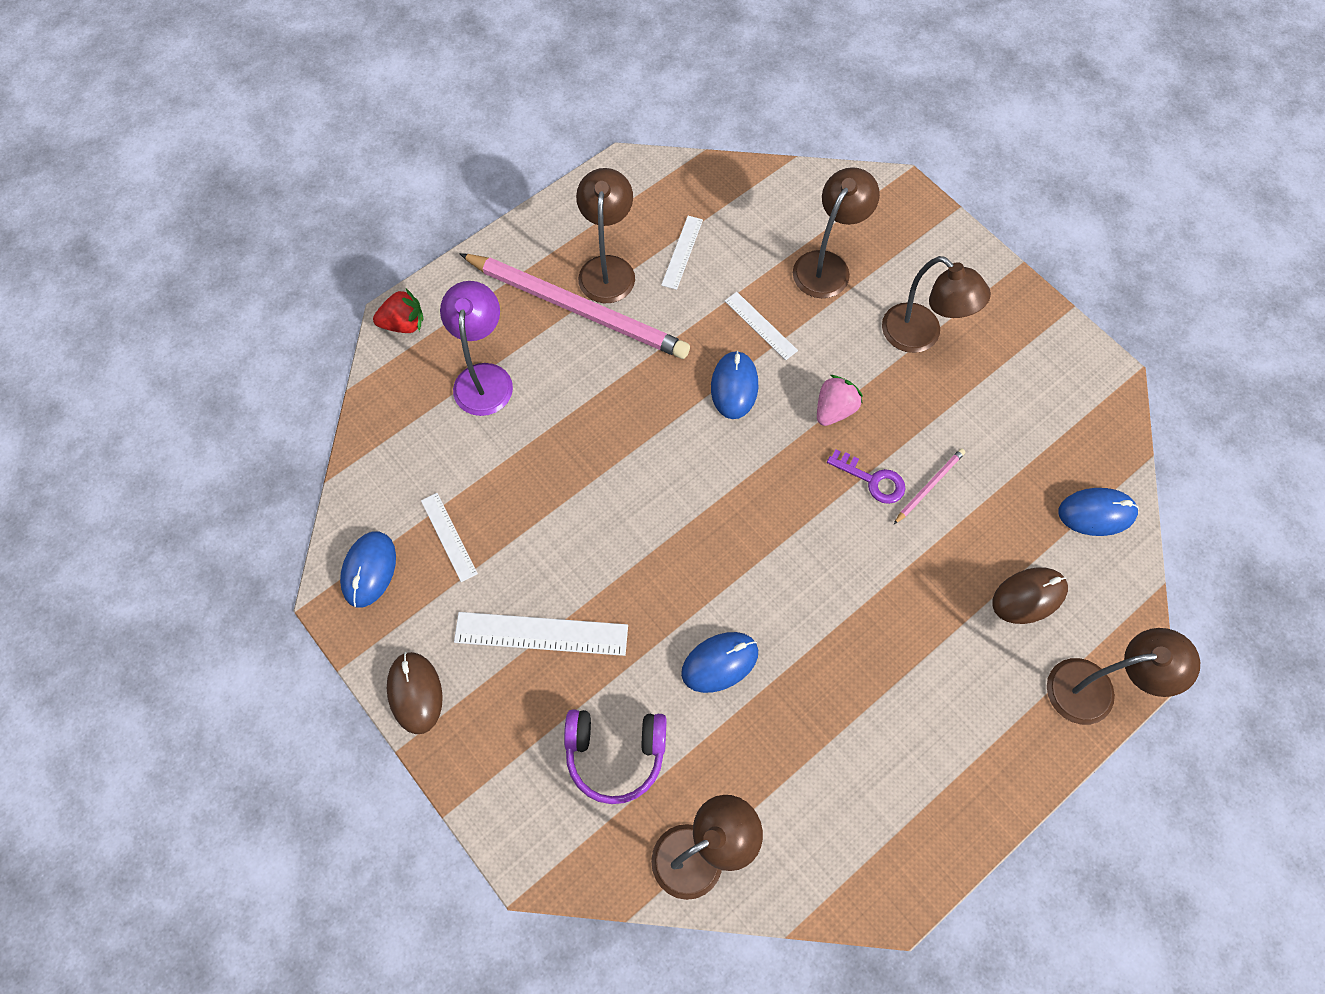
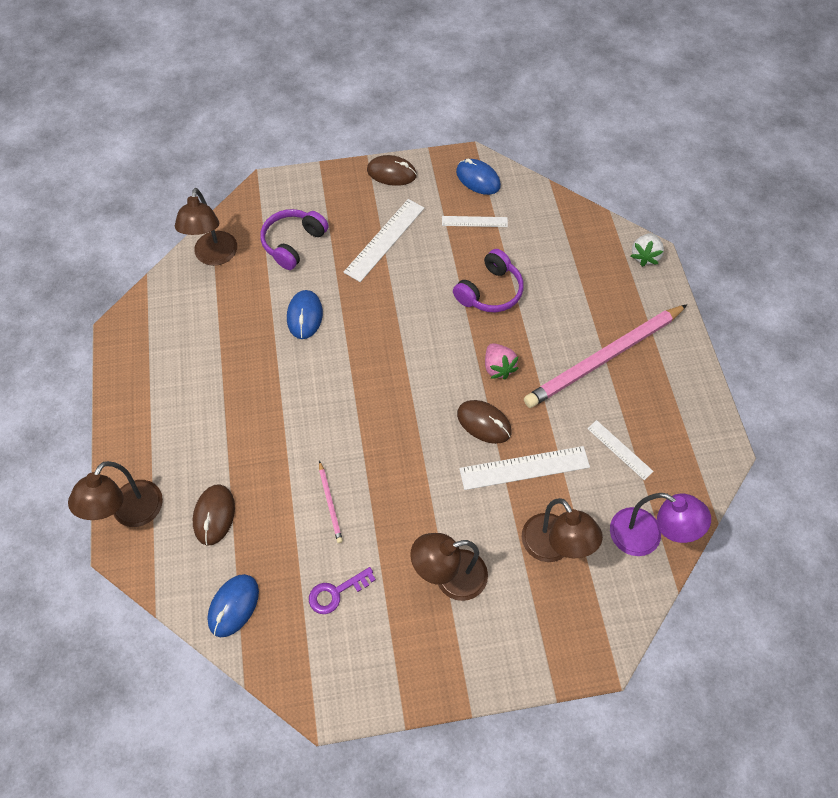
camera: 120 degrees right, 5 degrees down
red strawberry [373,289,424,333] -> white strawberry [631,233,664,267]
purple lamp [440,281,513,416] -> purple lamp moved to [610,493,711,556]
brown lamp [576,168,635,303] -> none
blue mouse [711,350,758,419] -> brown mouse [457,400,512,444]
white ruler [725,292,798,360] -> white ruler [459,446,590,490], size x1.68
pink strawberry [817,375,863,426] -> pink strawberry moved to [485,343,519,379]
purple key [827,449,905,504] -> purple key moved to [309,567,376,614]
none -> purple headphones [453,249,524,312]

